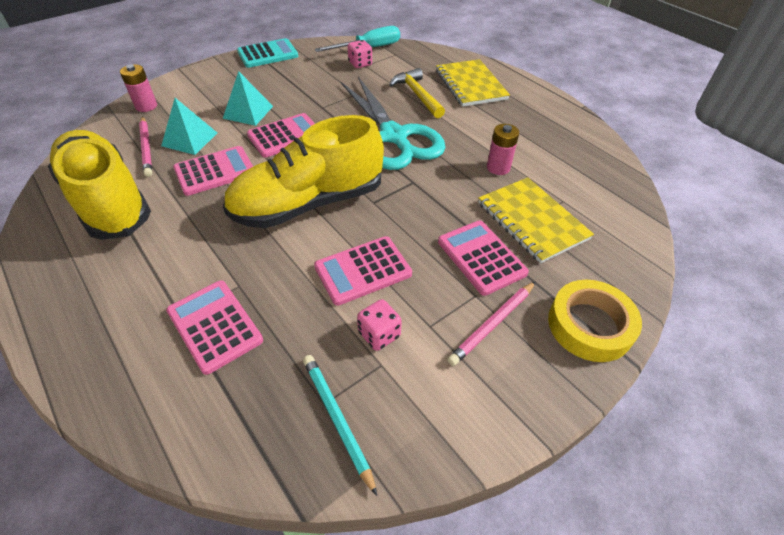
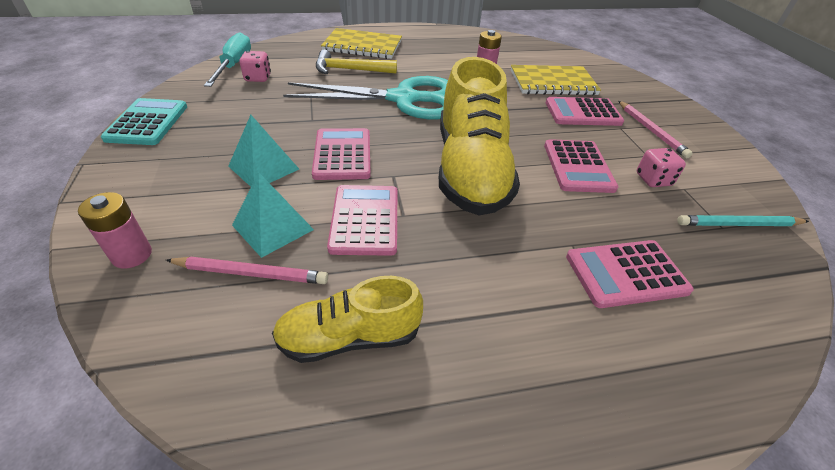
camera: 65 degrees left, 5 degrees down
yellow shoe [48,130,151,240] -> yellow shoe [272,276,423,363], size x0.55
yellow tape [548,280,642,362] -> none

